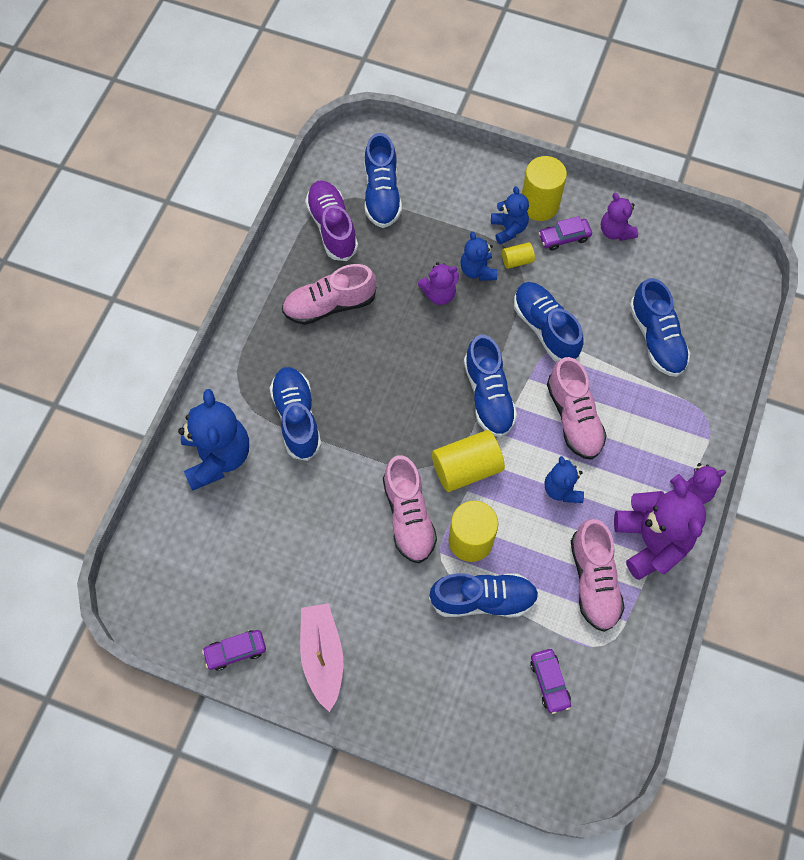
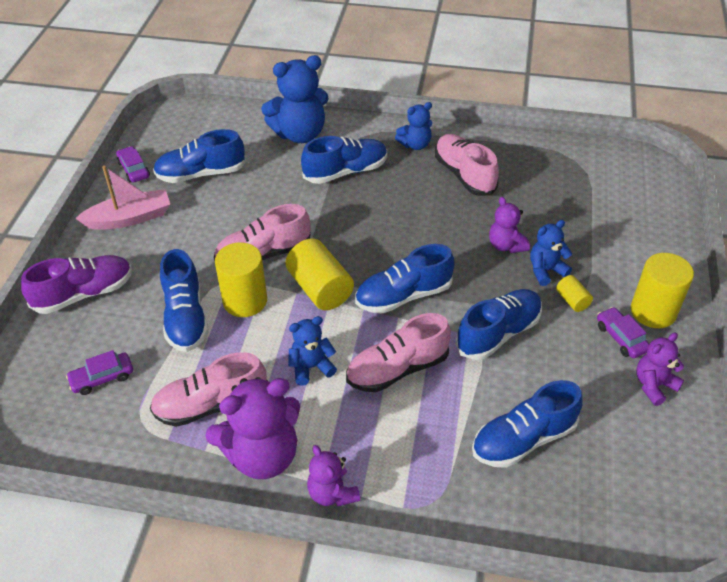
camera: 80 degrees right, 20 degrees down
purple shoe [305,180,358,261] -> purple shoe moved to [21,255,132,314]
blue shoe [365,133,402,228] -> blue shoe moved to [153,129,246,183]
blue teddy bear [491,186,529,245] -> blue teddy bear moved to [395,102,432,150]

